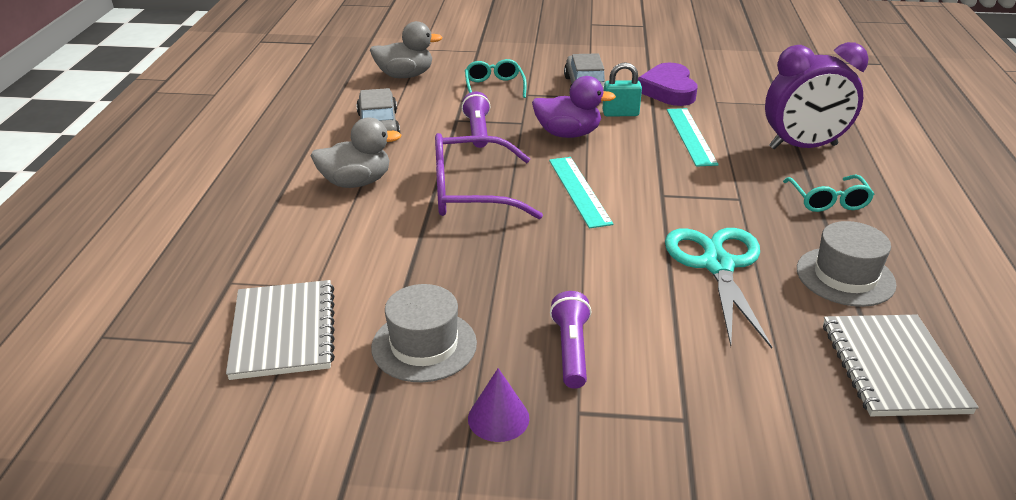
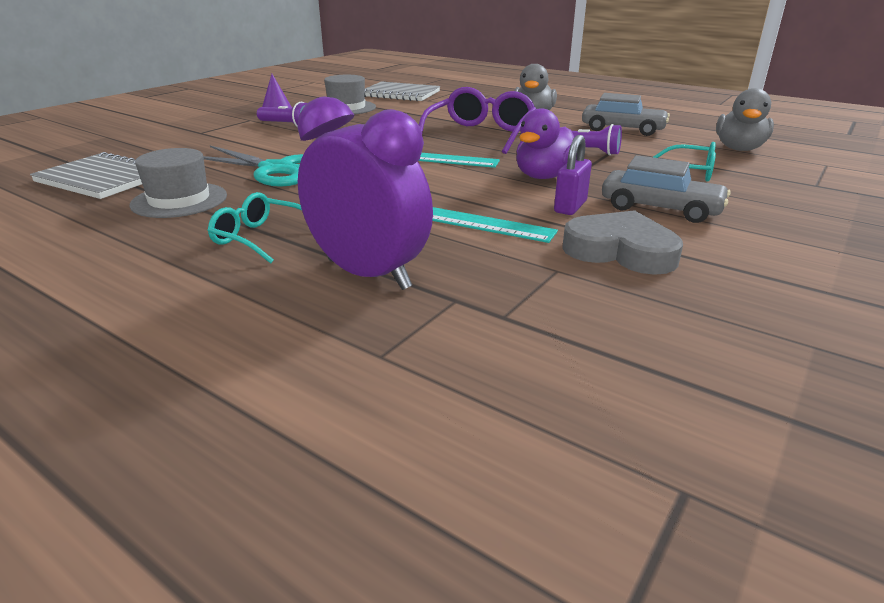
camera: 120 degrees right, 5 degrees down
turquoise padlock [602,62,642,117] -> purple padlock [554,135,592,215]
purple heart [638,63,698,106] -> grey heart [562,210,683,275]
purple clock [765,42,869,149] -> purple clock turned 105 degrees clockwise [297,96,433,290]

